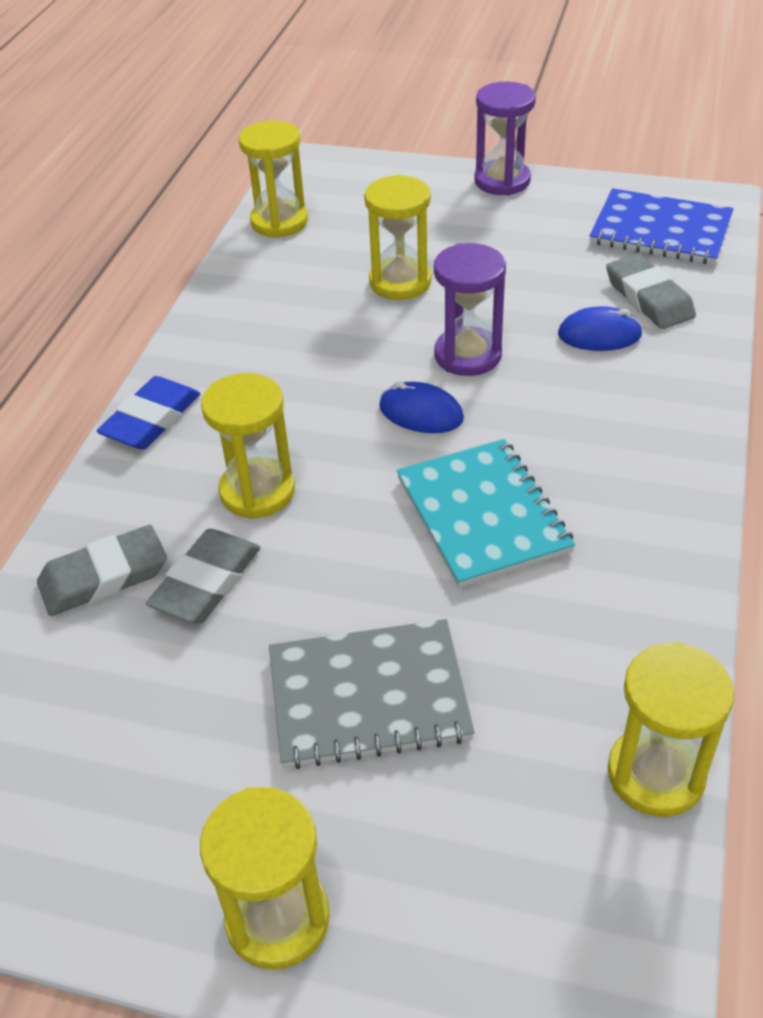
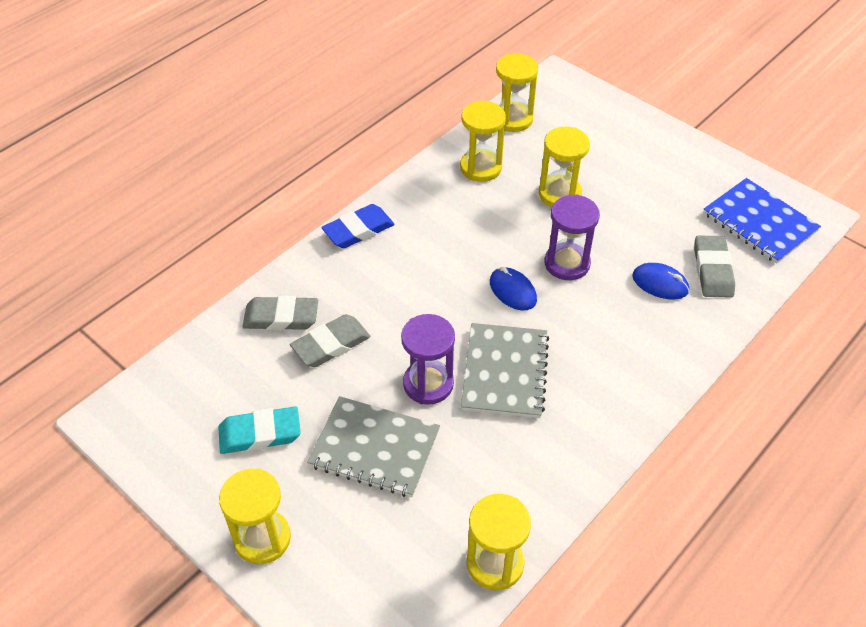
camera: 25 degrees right, 5 degrees up
yellow hourglass [201,373,295,519] -> yellow hourglass moved to [460,101,506,182]
turquoise notebook [397,439,575,588] -> grey notebook [461,323,549,418]
purple hourglass [474,81,536,196] -> purple hourglass moved to [401,314,455,405]
none -> turquoise eraser [218,407,301,454]

